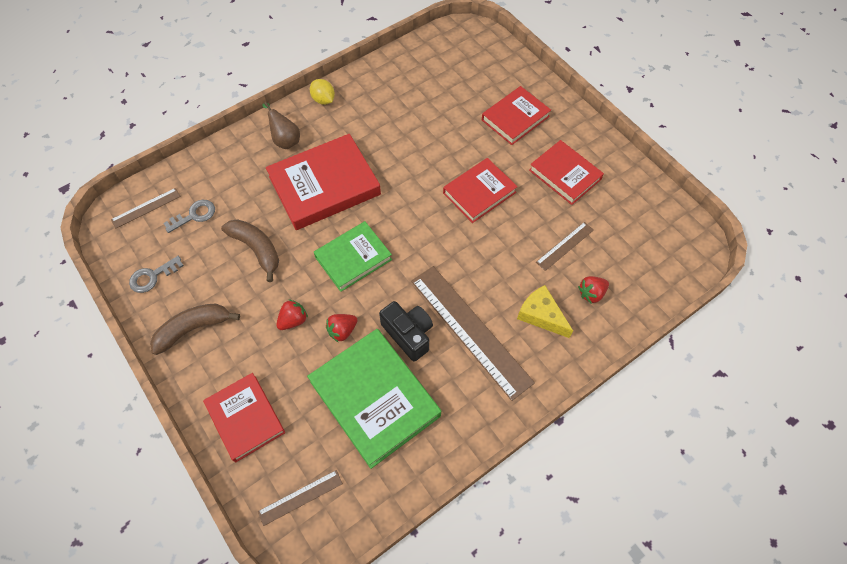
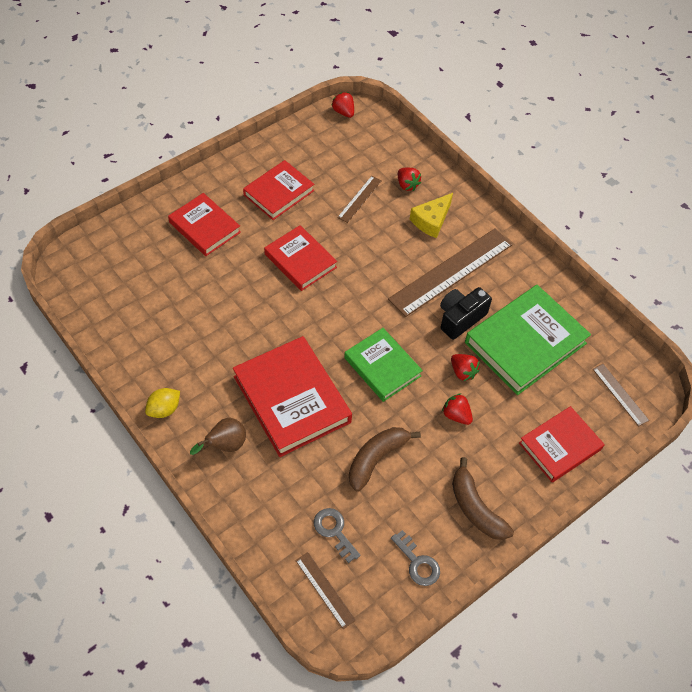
camera: 95 degrees left, 5 degrees down
brown ruler [536,222,594,271] -> brown ruler turned 75 degrees clockwise [337,176,382,223]
none -> red strawberry [332,92,354,118]

